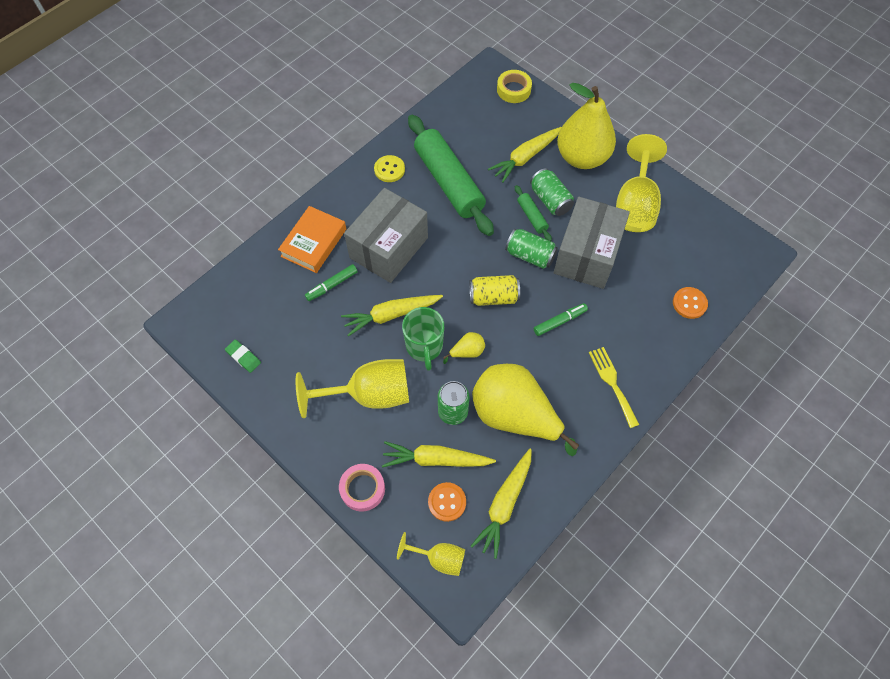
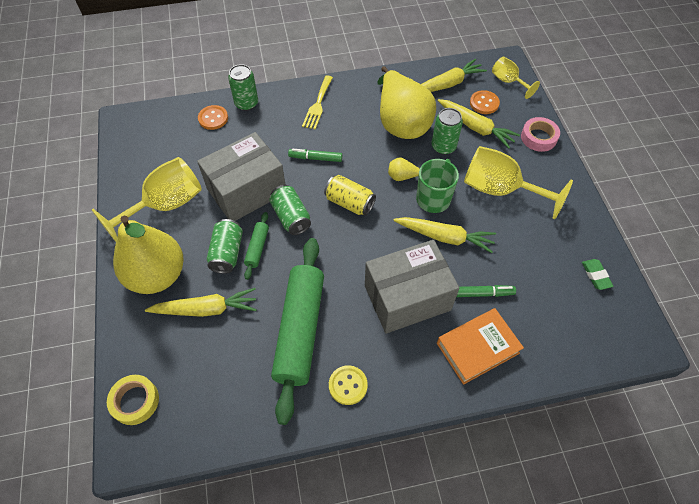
camera: 145 degrees left, 5 degrees down
none -> green can [228,64,258,111]

